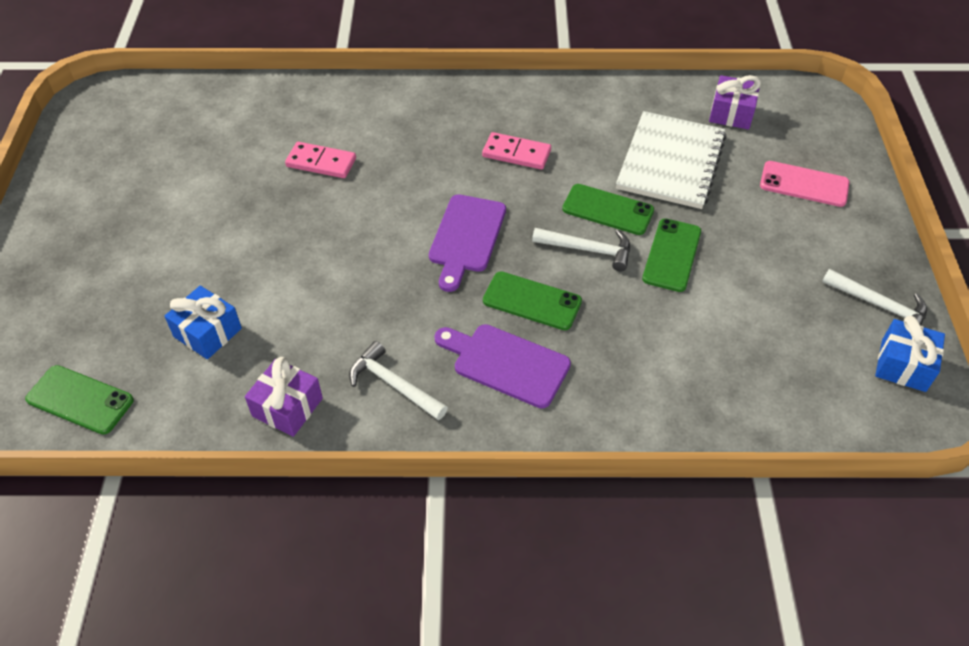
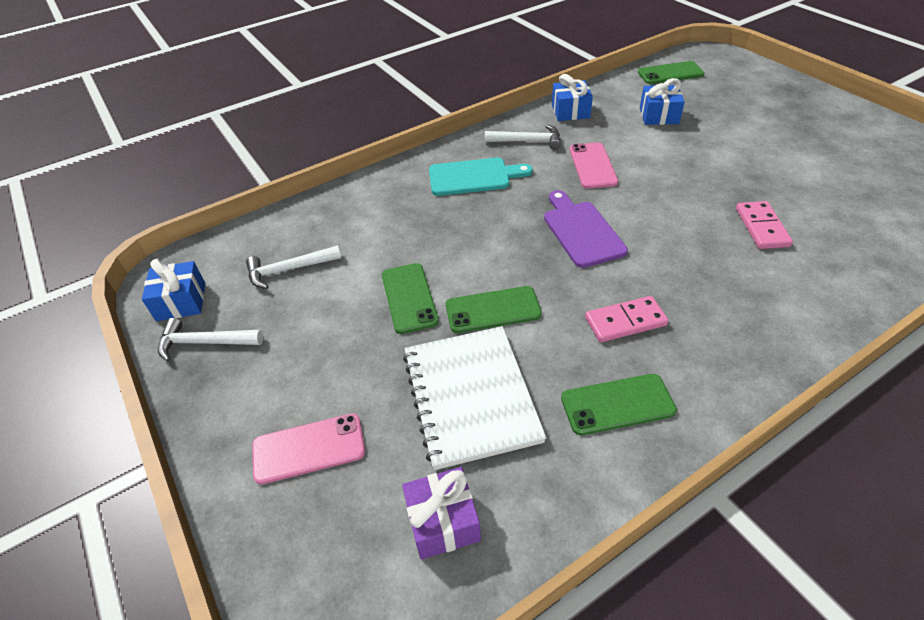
camera: 150 degrees right, 5 degrees down
purple gift [245,357,323,437] -> blue gift [552,74,593,121]
pink domino [285,142,356,178] -> pink domino turned 75 degrees counterclockwise [736,201,793,249]
purple cutting board [435,324,571,408] -> turquoise cutting board [429,158,533,196]
green phone [483,272,582,330] -> green phone moved to [561,374,677,435]
white hammer [532,228,630,272] -> white hammer moved to [246,245,341,289]
none -> pink phone [570,142,618,189]

